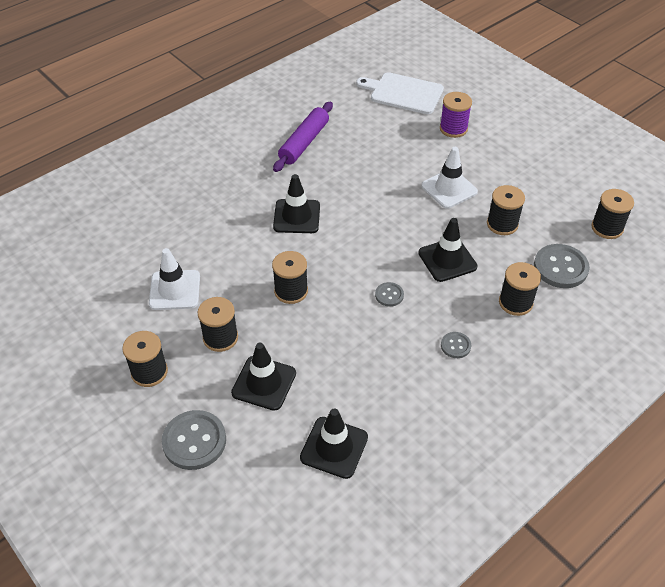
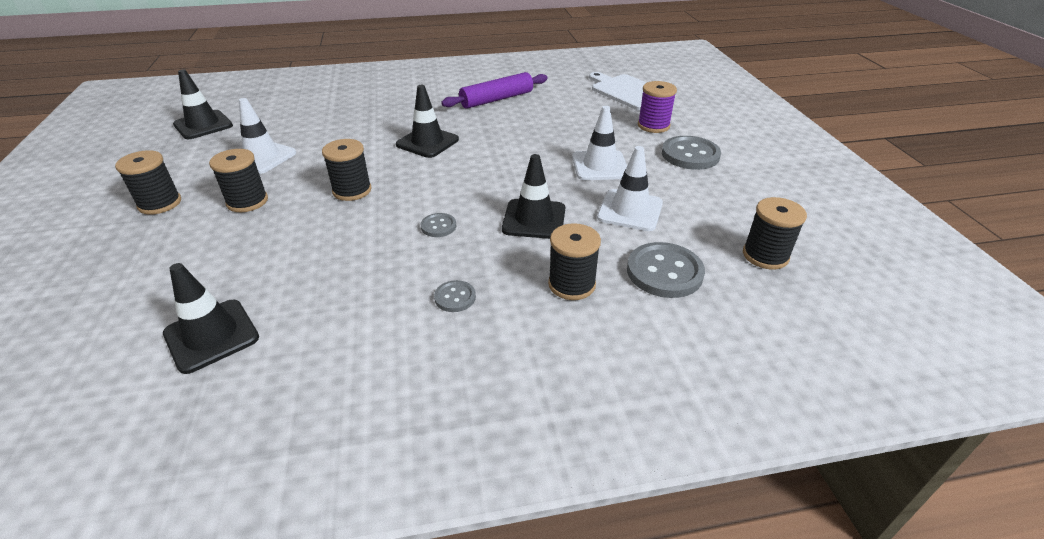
camera: 30 degrees right, 10 degrees down
grey button [162,410,226,470] -> grey button moved to [662,136,721,170]
black traffic cone [231,343,296,411] -> black traffic cone moved to [173,69,233,139]
black spool [487,185,525,235] -> white traffic cone [597,146,663,231]

